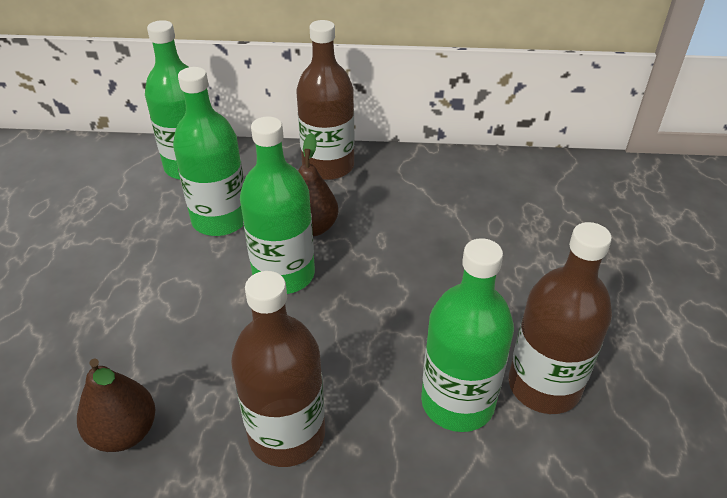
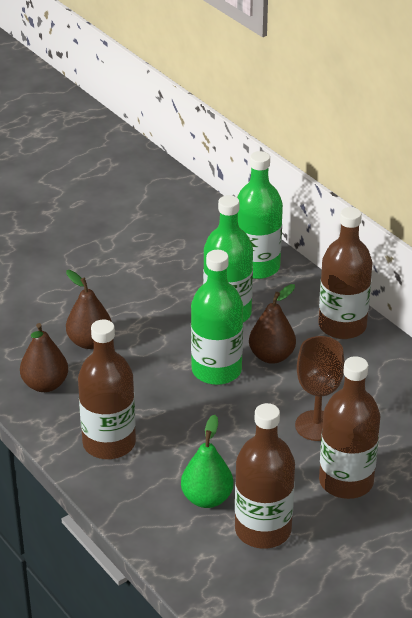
camera: 50 degrees right, 5 degrees down
green bottle [421,238,514,432] -> green pear [181,415,234,508]
none -> brown pear [66,270,112,349]
none -> brown goblet [295,336,344,441]
none -> brown bottle [319,356,380,499]

